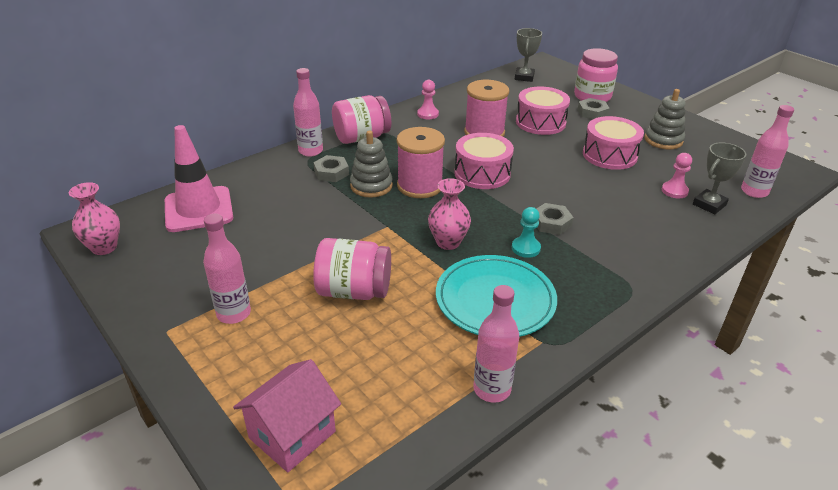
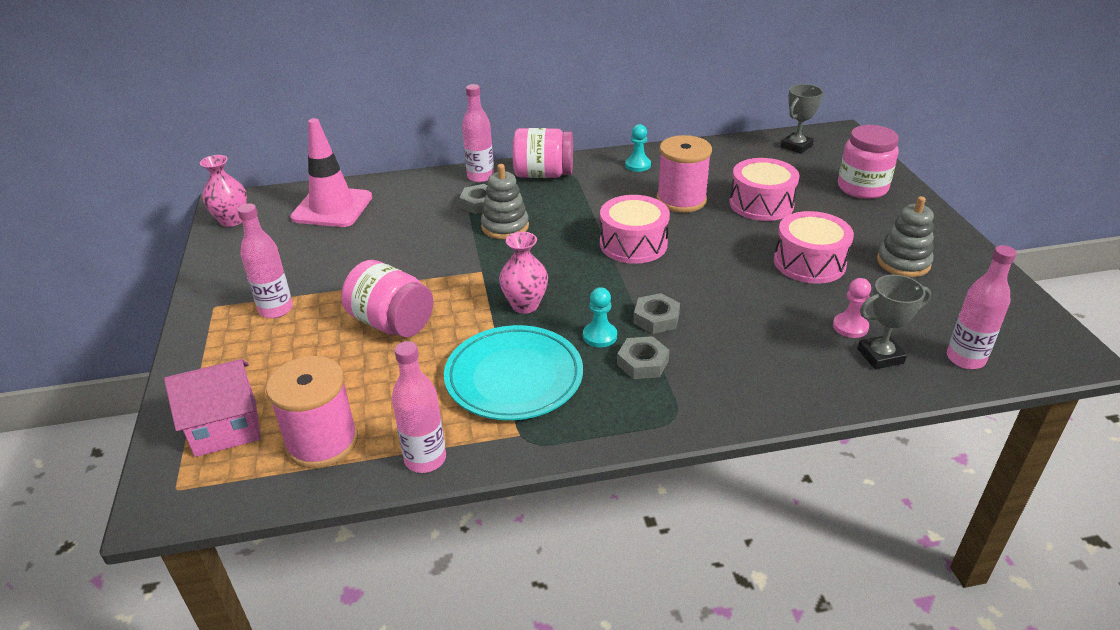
camera: 30 degrees right, 0 degrees up
pink spool [397,127,445,198] -> pink spool moved to [266,356,358,468]
pink pawn [417,80,439,119] -> turquoise pawn [625,124,651,172]
grey nut [577,98,610,119] -> grey nut moved to [617,336,670,379]

